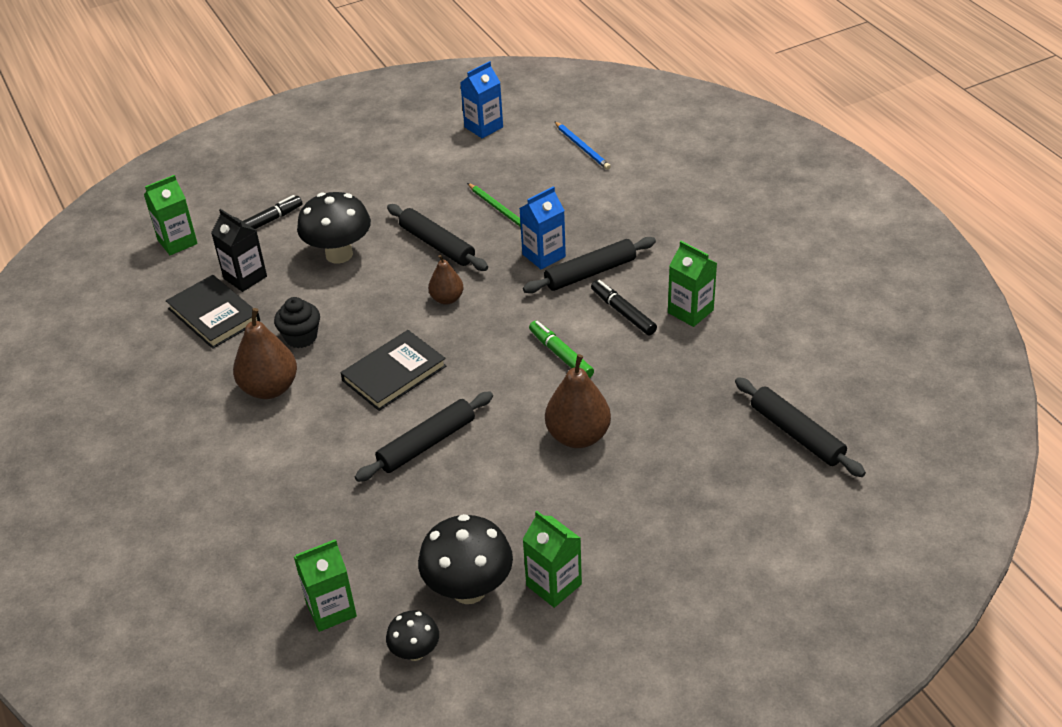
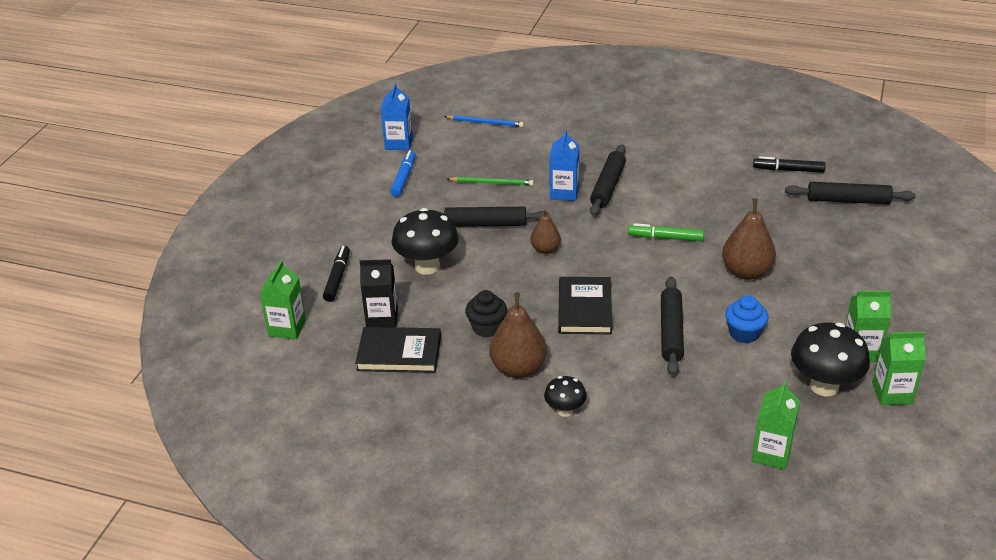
camera: 45 degrees left, 5 degrees down
black mushroom [386,610,439,661] -> black mushroom moved to [544,376,586,417]
black marker [591,280,657,335] -> black marker moved to [753,156,826,173]
green carton [668,241,717,327] -> green carton moved to [872,332,926,405]
none -> blue marker [390,150,416,197]
none -> blue cupcake [725,295,768,343]

